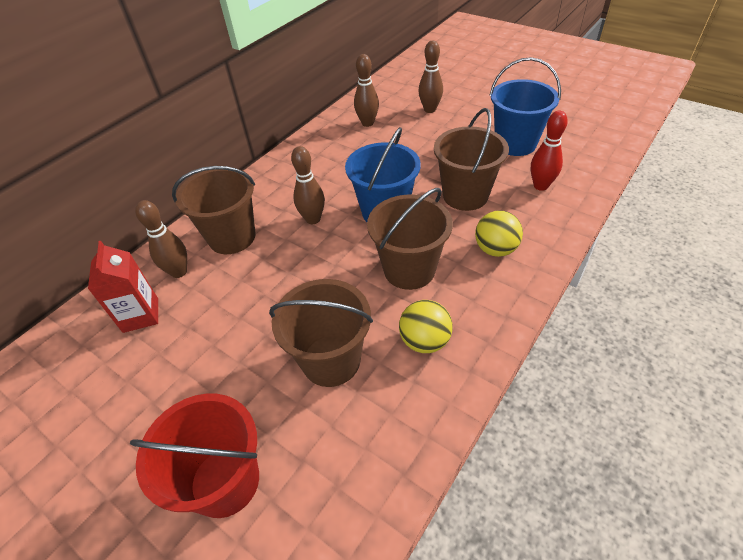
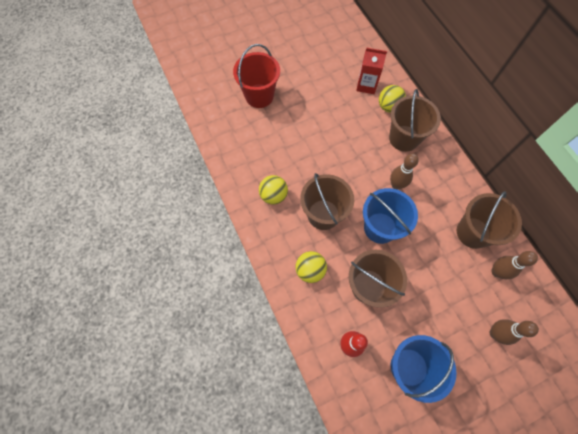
camera: 115 degrees right, 20 degrees up
brown bowling pin [135,200,187,278] -> yellow ball [379,85,406,113]
brown bucket [269,279,373,387] -> brown bucket moved to [457,191,522,249]

